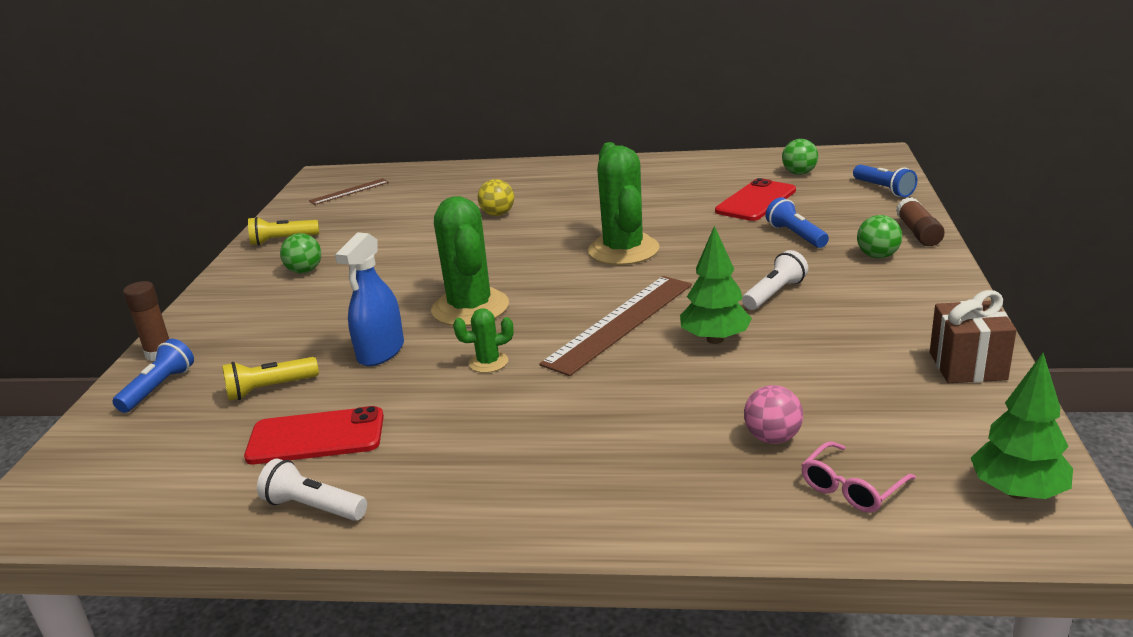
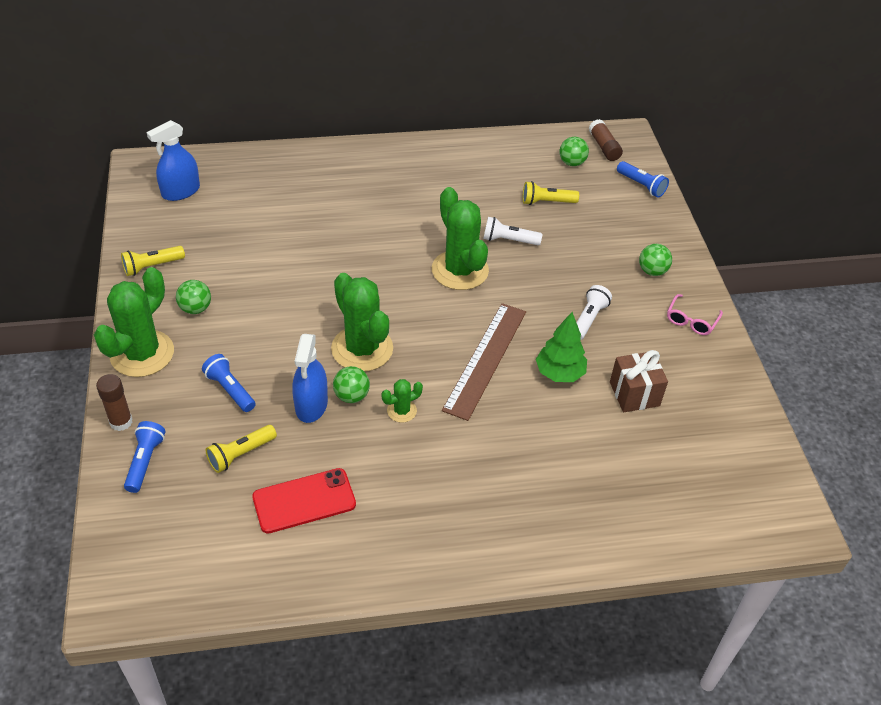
camera: 20 degrees left, 20 degrees up
white flashlight [257,459,367,521] -> white flashlight moved to [483,217,542,245]
brown ruler [309,178,389,205] -> blue spray bottle [146,120,200,201]
yellow ball [478,179,514,216] -> none
red phone [715,178,796,221] -> yellow flashlight [523,181,579,205]
pink ball [744,385,803,444] -> none
blue flashlight [765,197,829,248] -> blue flashlight moved to [202,354,256,412]
pink glasses [801,441,916,513] -> pink glasses moved to [667,294,723,335]
brown glue stick [896,197,945,246] -> brown glue stick moved to [589,119,623,161]
brown gift [930,290,1017,383] -> brown gift moved to [610,350,668,412]
green tree [971,353,1073,499] -> none
none -> green cactus [94,267,174,377]
none -> green ball [333,366,370,403]

